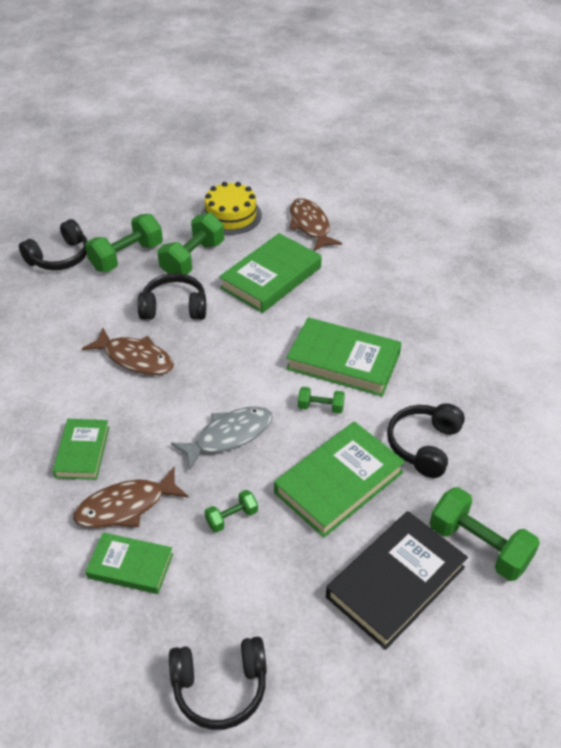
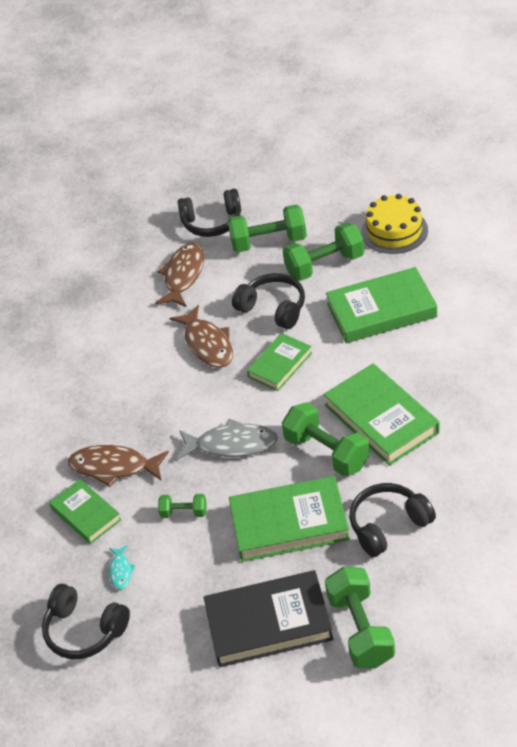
camera: 40 degrees right, 0 degrees up
green book [53,419,109,480] -> green book moved to [247,333,312,391]
brown fish [289,198,342,251] -> brown fish moved to [155,243,204,307]
green dumbbell [298,387,345,414] -> green dumbbell [282,402,370,477], size x1.92
none -> turquoise fish [109,545,136,590]

